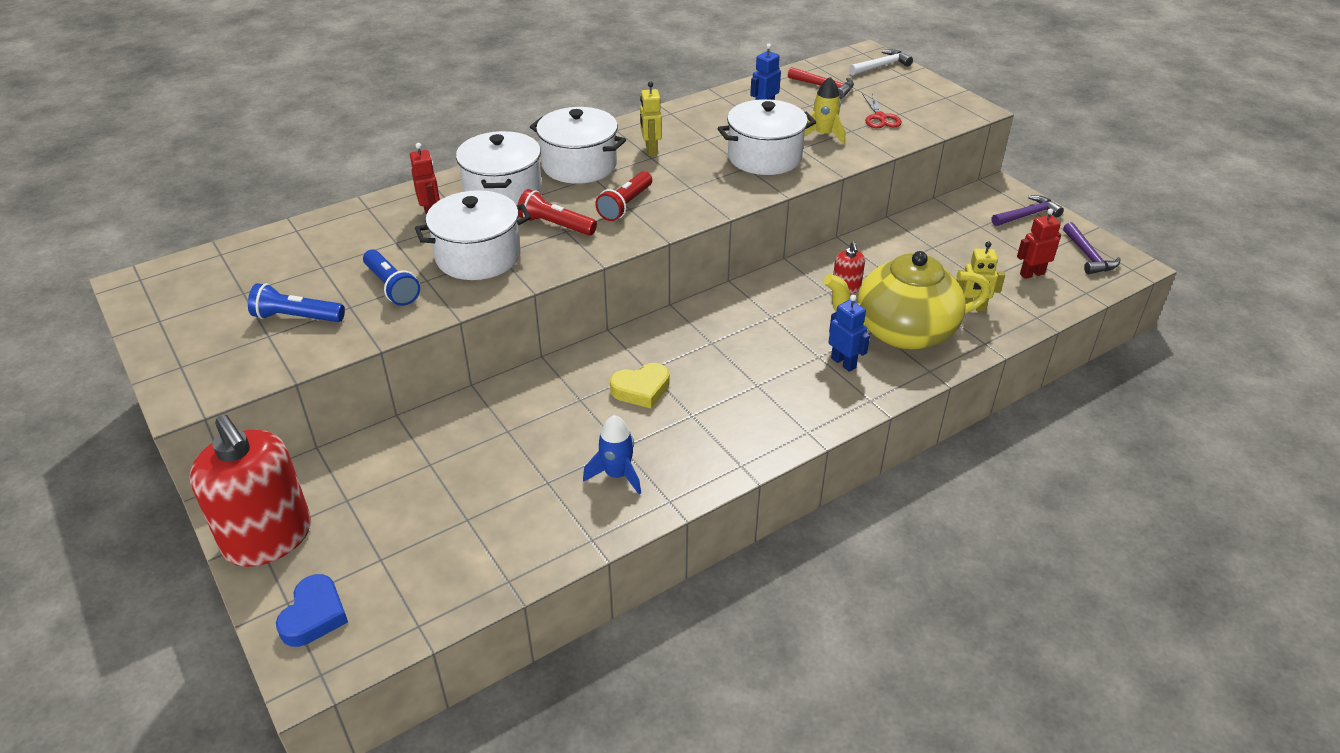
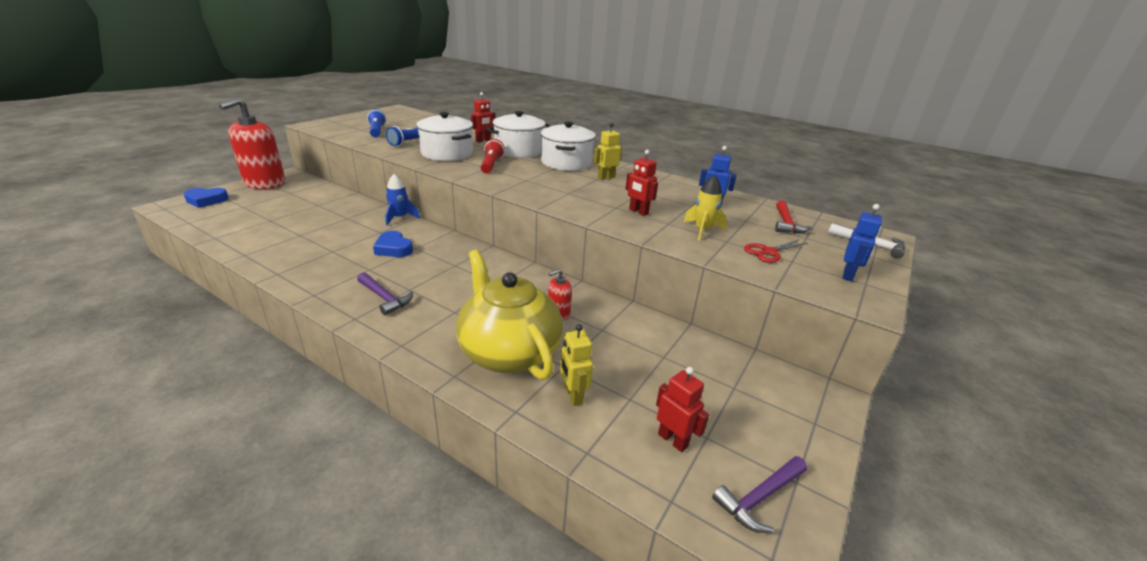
camera: 65 degrees right, 10 degrees down
blue rocket [583,415,641,495] -> blue rocket moved to [385,174,420,225]
red flashlight [595,171,652,221] -> none
yellow heart [610,363,670,408] -> blue heart [373,231,413,257]
white pot [717,99,816,175] -> red robot [626,150,658,216]
blue robot [829,295,870,372] -> blue robot moved to [843,204,882,281]
purple hammer [992,195,1064,226] -> purple hammer moved to [357,272,413,315]

